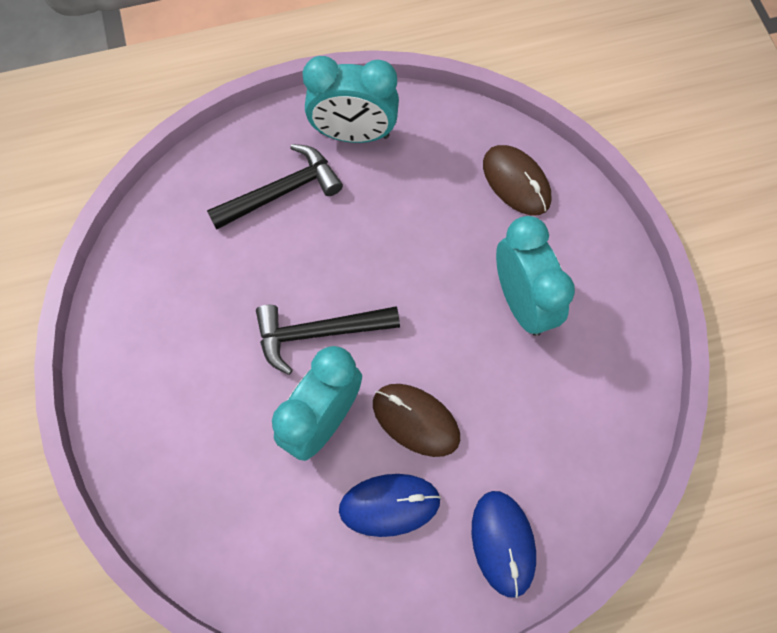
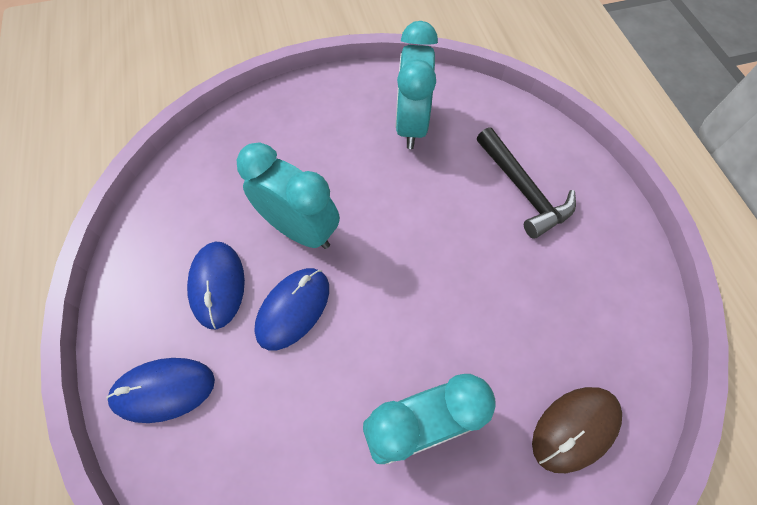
camera: 90 degrees right, 5 degrees down
black hammer [256,305,400,375] -> none
turquoise clock [303,56,399,143] -> turquoise clock moved to [396,21,438,149]
brown mouse [373,384,460,457] -> blue mouse [255,268,329,350]

